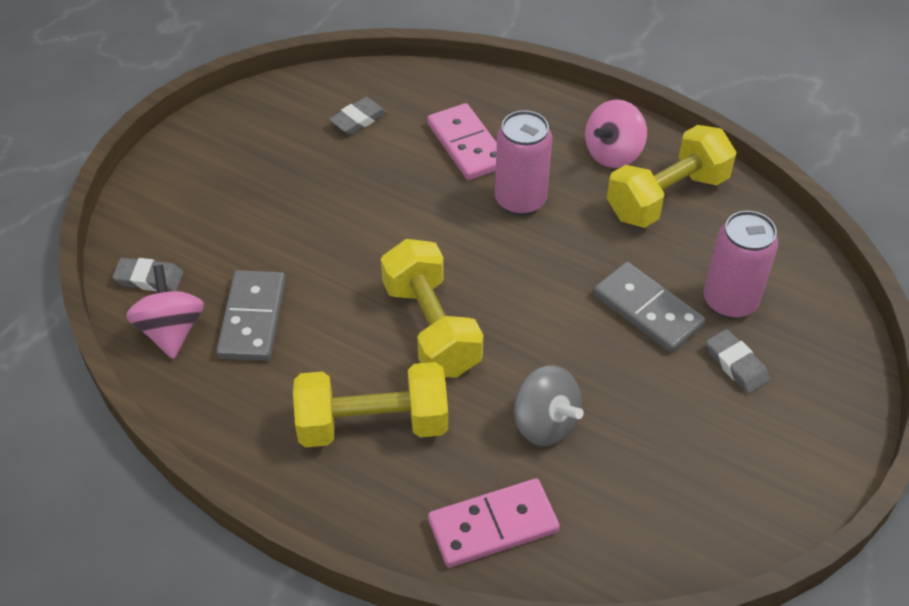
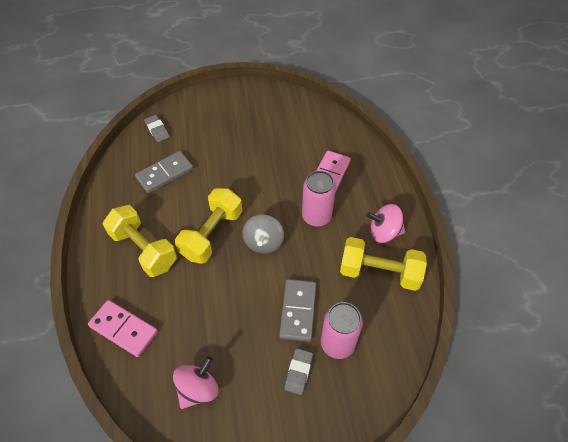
camera: 50 degrees right, 5 degrees up
pink spinning top [126,265,204,359] -> pink spinning top moved to [173,356,219,409]
grey eraser [329,97,387,135] -> none
grey spinning top [514,365,584,446] -> grey spinning top moved to [242,215,284,254]

